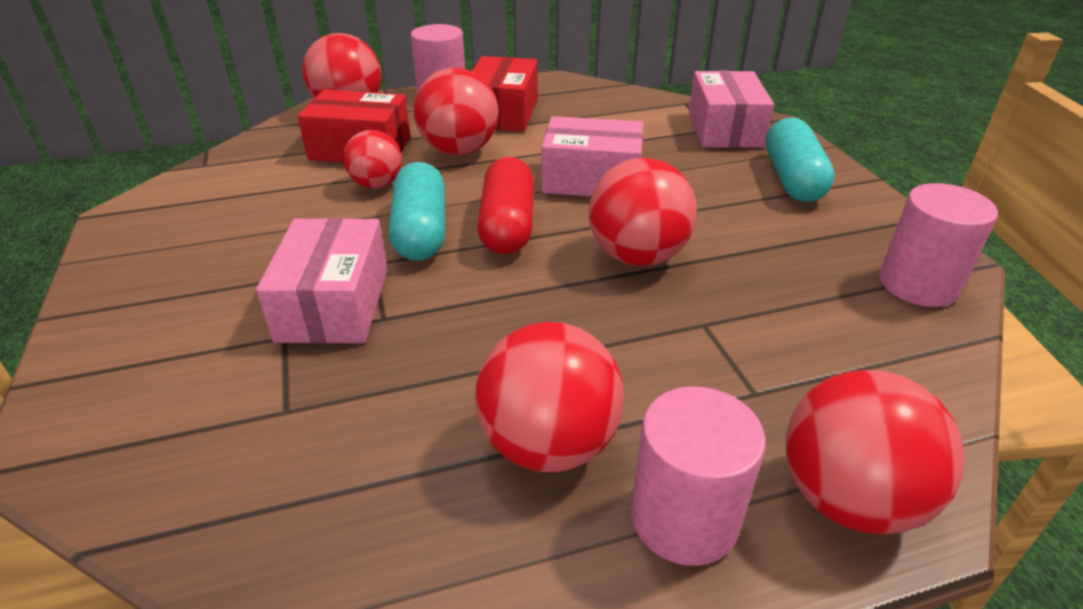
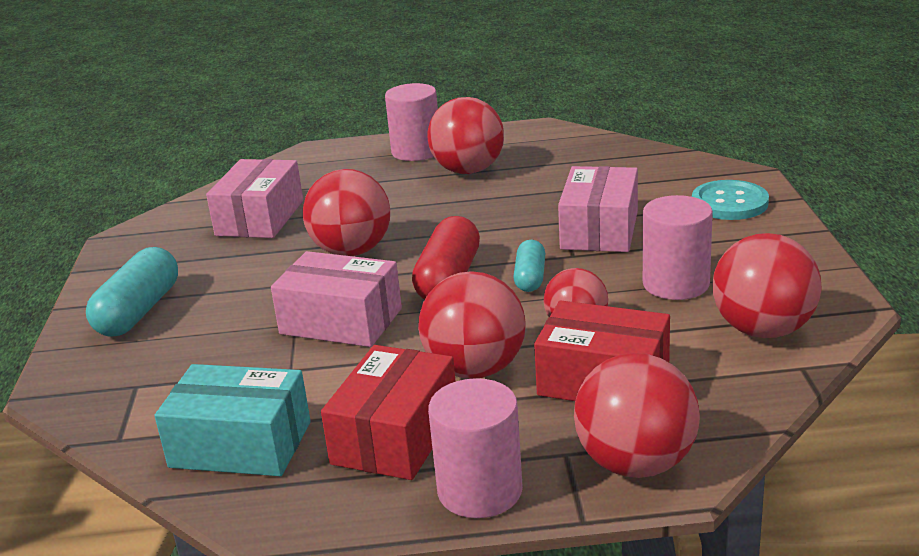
camera: 165 degrees left, 10 degrees down
turquoise capsule [389,162,445,261] -> turquoise capsule [513,240,545,292], size x0.60
pink box [689,71,774,148] -> pink box moved to [206,159,303,238]
red ball [786,370,964,535] -> red ball moved to [712,233,822,338]
pink cylinder [879,183,998,307] -> pink cylinder moved to [643,195,713,300]
none -> turquoise box [155,364,311,476]
none -> turquoise button [692,180,769,220]

